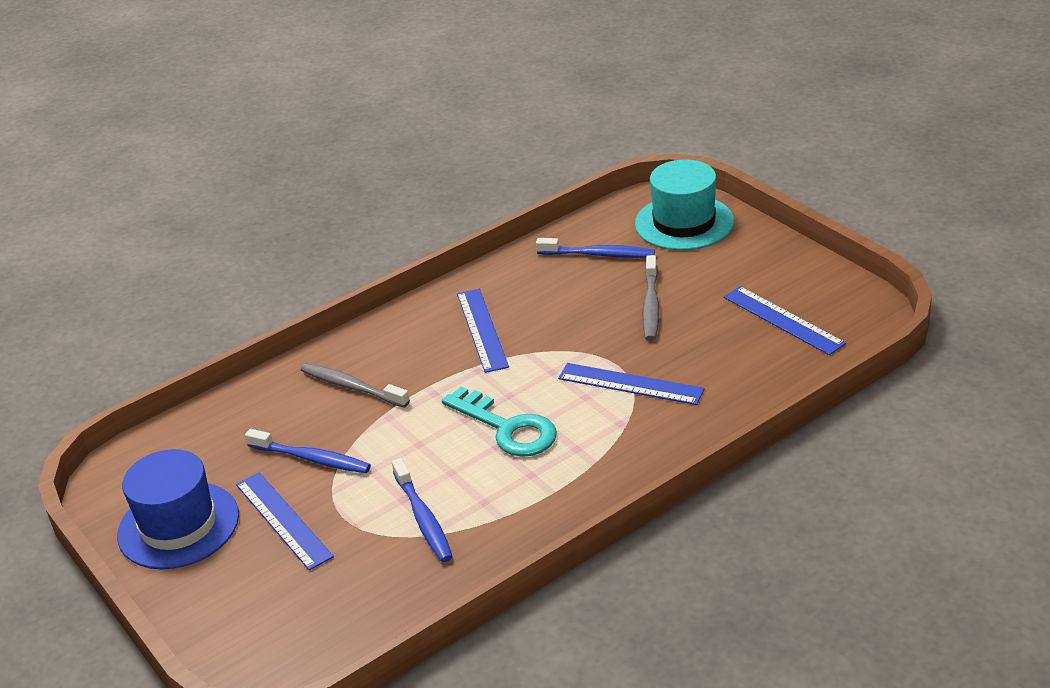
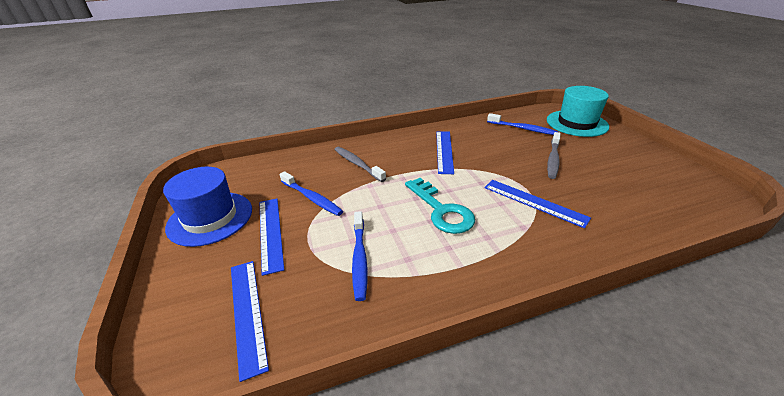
camera: 15 degrees right, 0 degrees up
blue ruler [724,286,846,355] -> blue ruler moved to [231,261,269,382]

